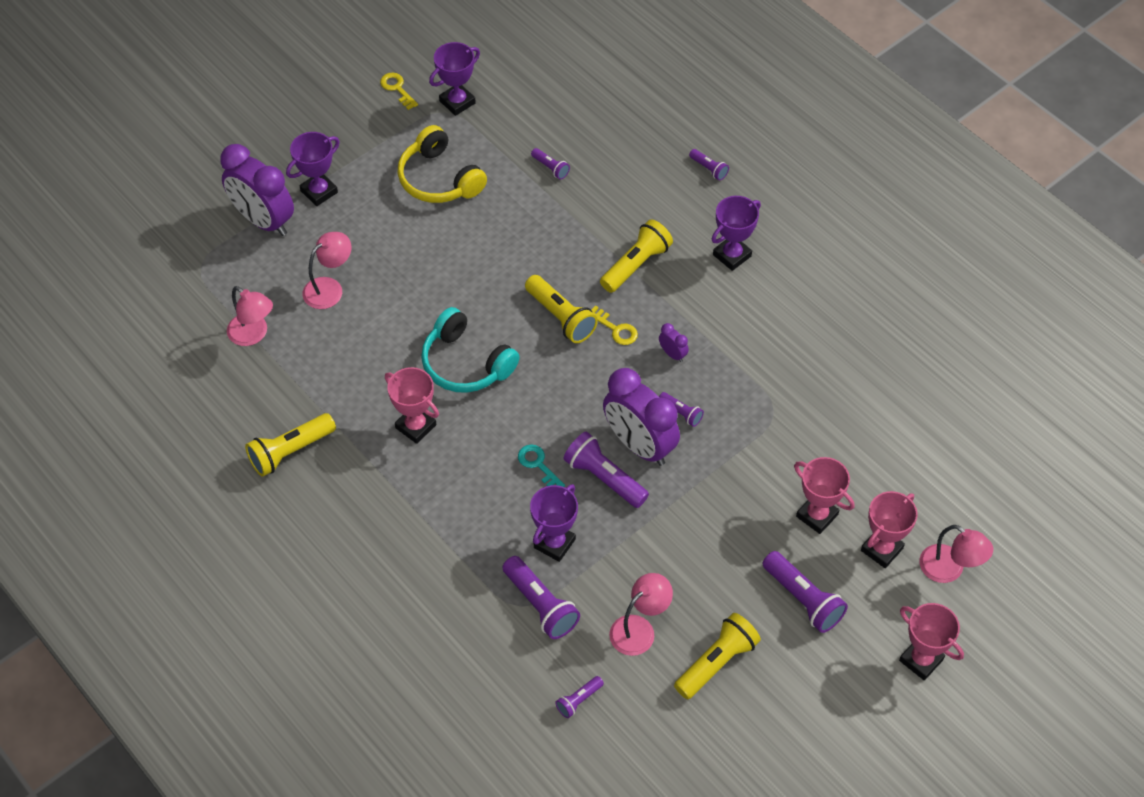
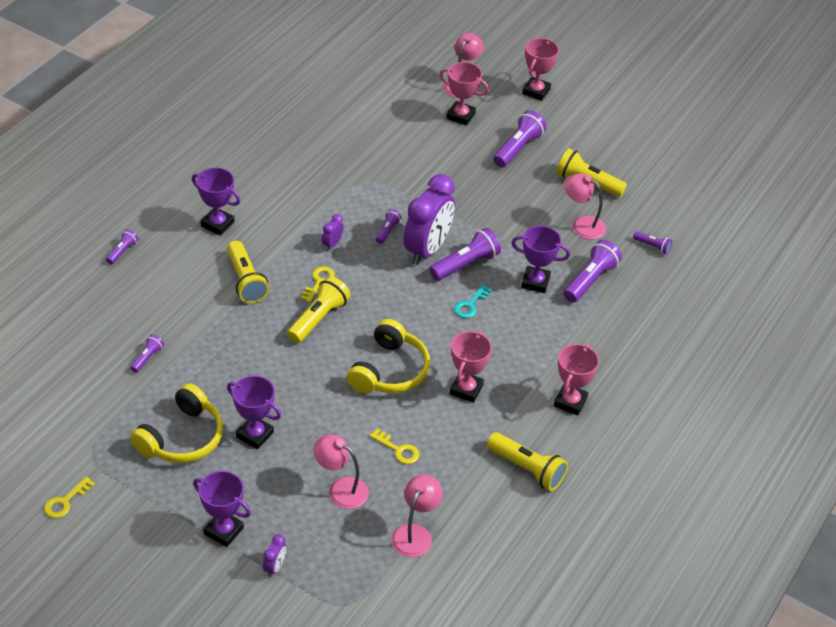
camera: 110 degrees left, 10 degrees down
purple clock [220,144,294,236] -> purple clock [263,534,286,577], size x0.41
turquoise headphones [421,307,520,393] -> yellow headphones [347,319,430,393]
purple trophy [429,42,480,116] -> purple trophy moved to [227,376,281,449]
purple flashlight [564,432,649,508] -> purple flashlight turned 150 degrees counterclockwise [430,228,501,281]
yellow flashlight [600,219,673,293] -> yellow flashlight turned 135 degrees counterclockwise [227,241,269,303]
pink trophy [794,457,854,534] -> pink trophy moved to [554,344,599,416]
none -> yellow key [370,428,419,464]

